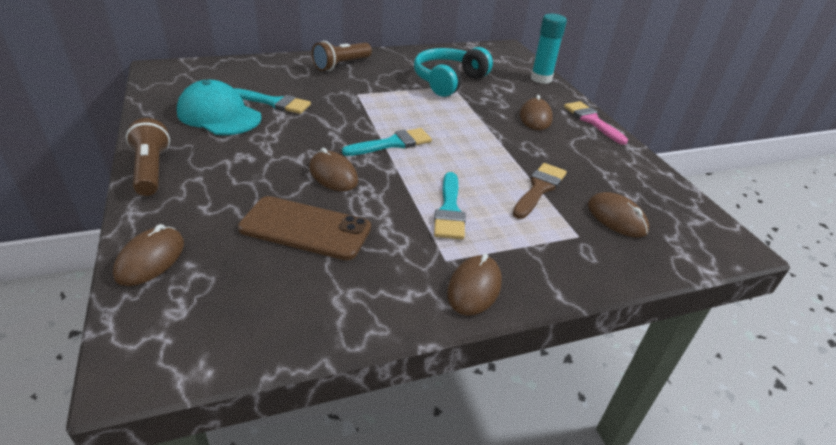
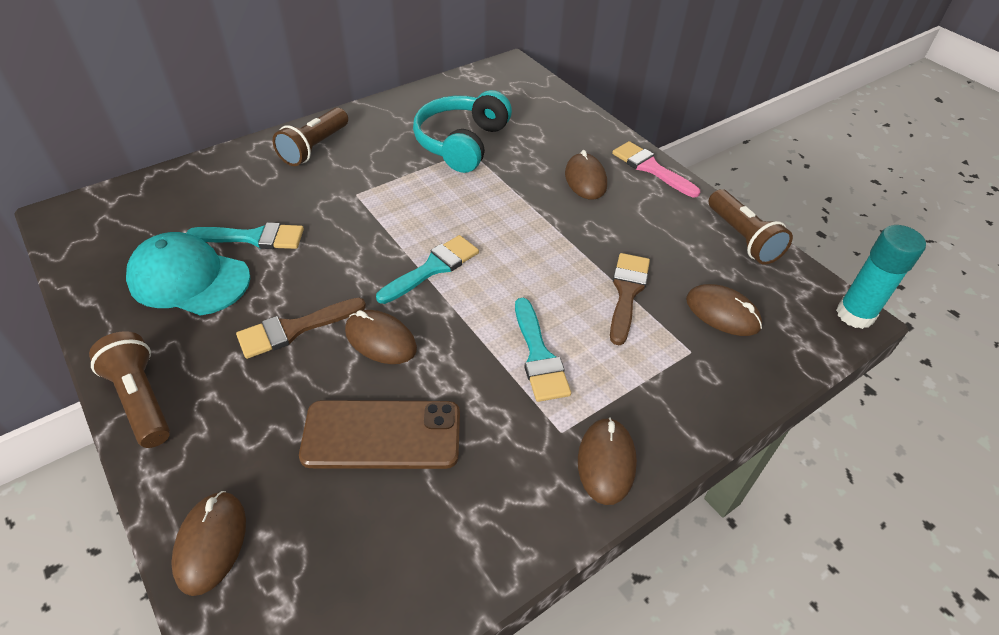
camera: 15 degrees left, 10 degrees up
turquoise glue stick [531,14,567,84] -> turquoise glue stick moved to [836,225,926,329]
none -> brown brush [236,298,366,359]
none -> brown flashlight [708,189,793,265]

